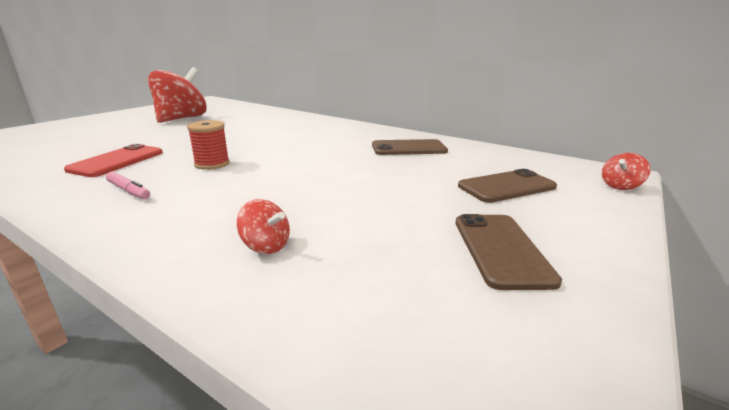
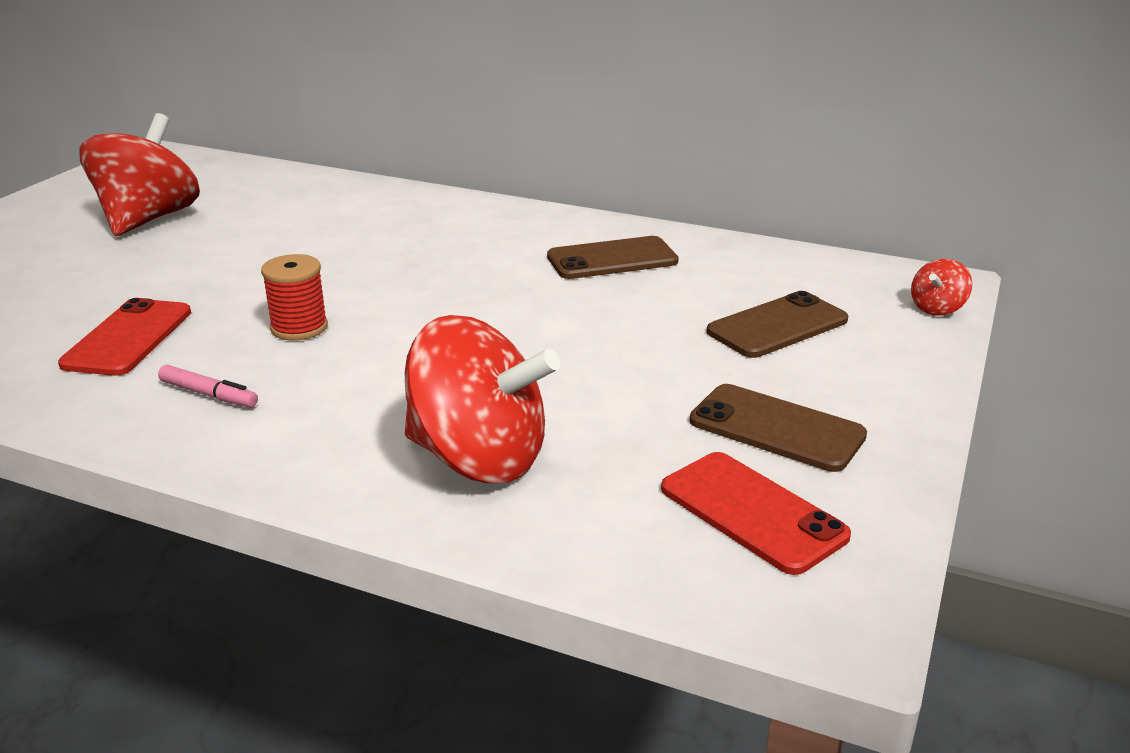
camera: 10 degrees left, 5 degrees up
red spinning top [237,199,290,254] -> red spinning top [405,315,560,484], size x2.33
brown phone [455,214,562,290] -> brown phone turned 45 degrees counterclockwise [690,384,867,472]
none -> red phone [661,452,851,575]

